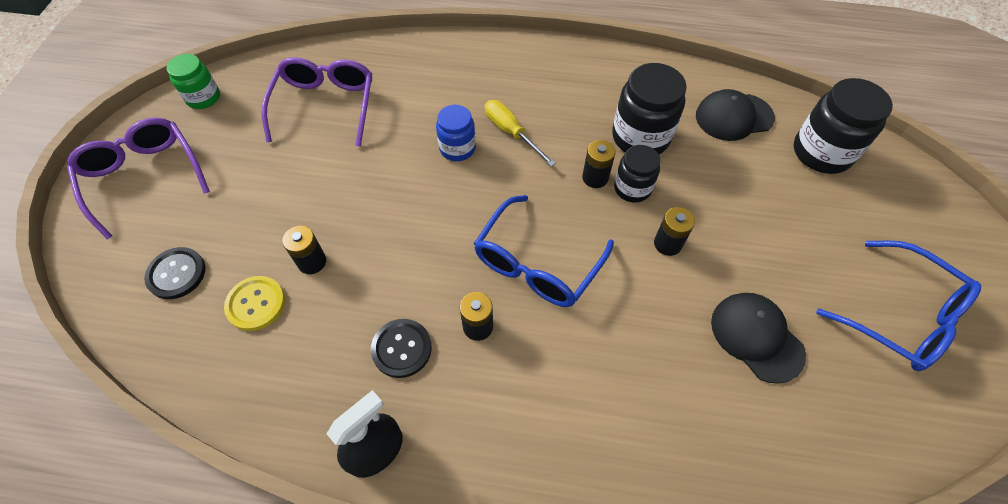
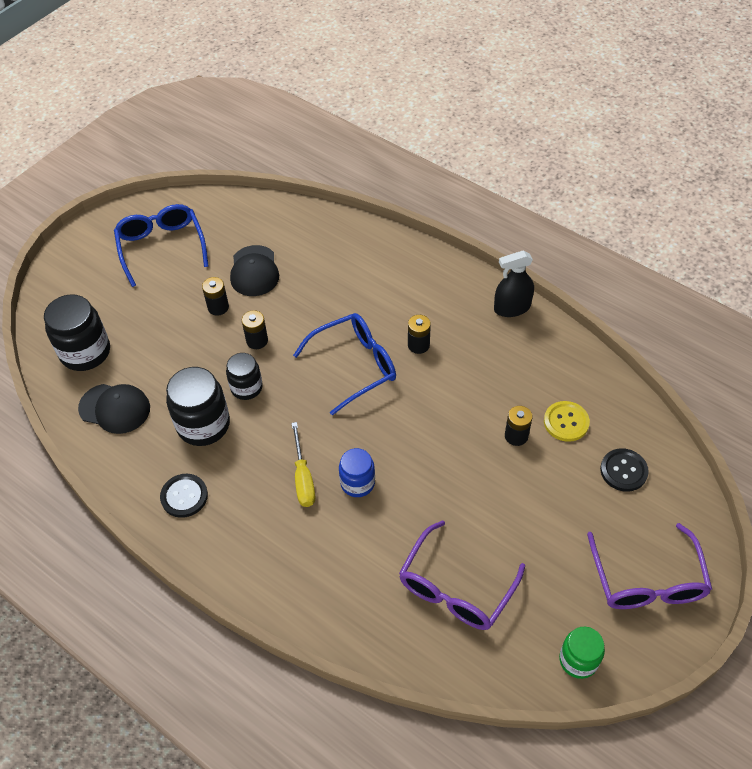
camera: 150 degrees left, 5 degrees down
black button [371,319,432,378] -> black button moved to [160,474,208,518]
black battery [582,140,616,188] -> black battery moved to [202,277,229,316]

